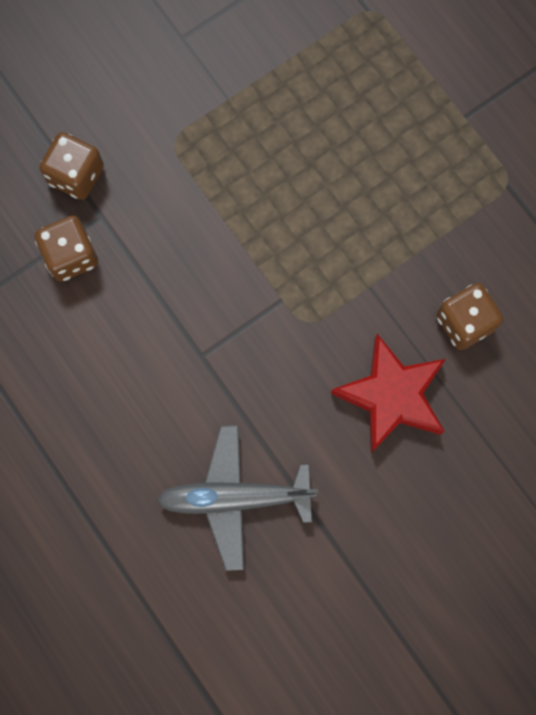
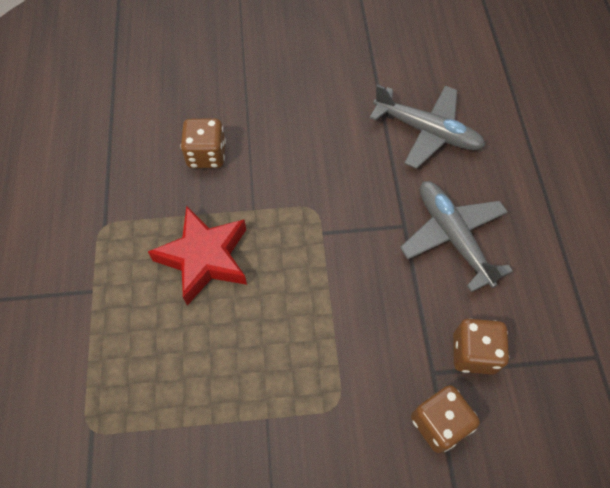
camera: 150 degrees left, 15 degrees down
red star [331,334,446,453] -> red star moved to [148,206,247,306]
none -> grey plane [400,181,513,292]

